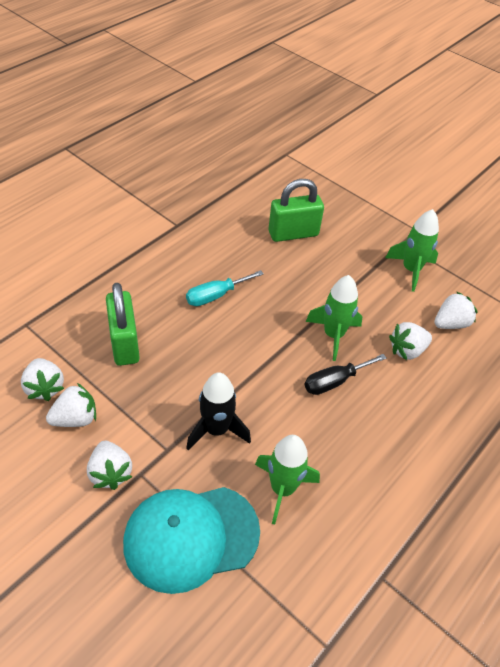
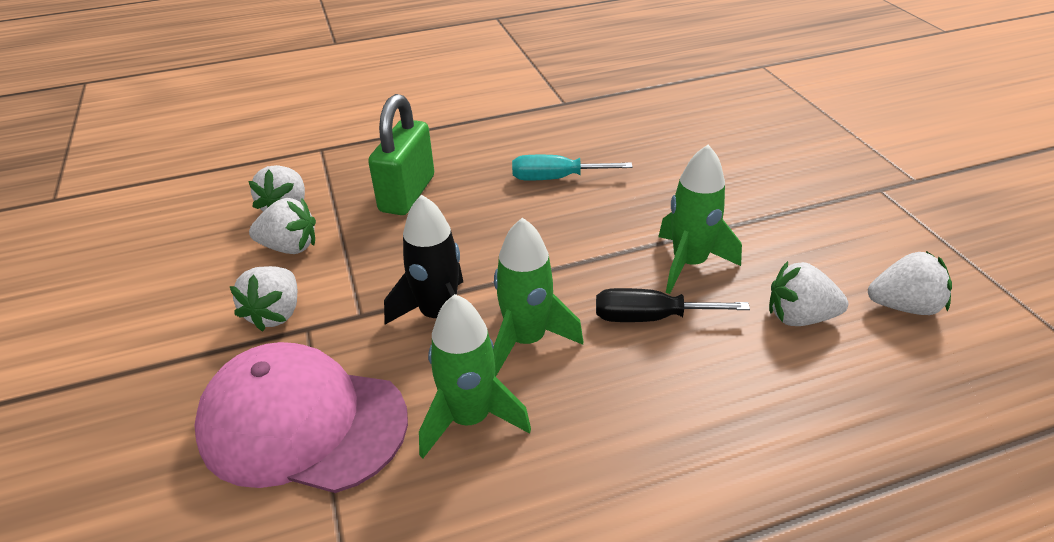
camera: 35 degrees right, 10 degrees down
turquoise cap [123,487,260,594] -> pink cap [194,342,408,493]
green padlock [269,179,324,242] -> none
green rocket [385,209,439,292] -> green rocket moved to [493,217,583,376]

